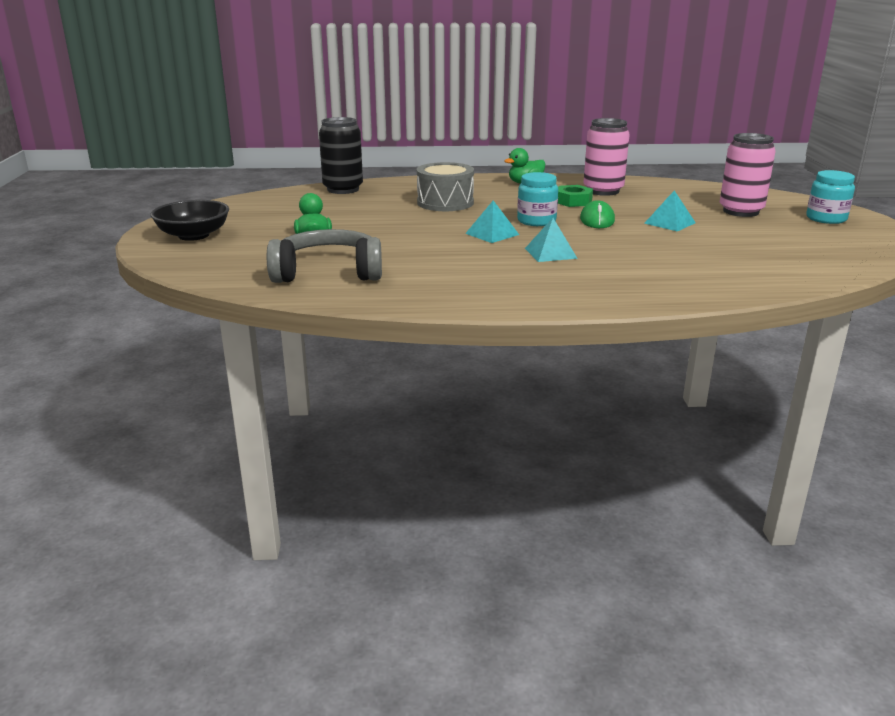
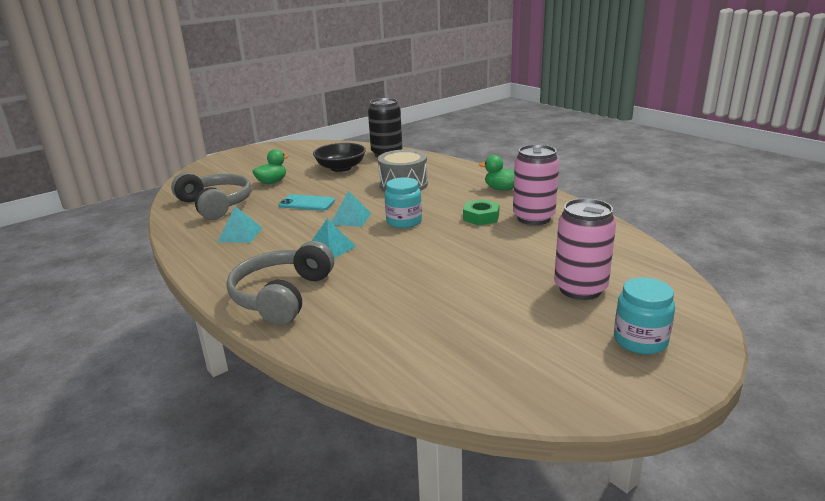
camera: 55 degrees right, 0 degrees up
black bowl [151,200,229,241] -> black bowl moved to [313,143,366,172]
green mouse [580,200,615,228] -> none
turquoise pyramid [644,191,696,231] -> turquoise pyramid moved to [217,206,262,243]
none -> grey headphones [226,241,334,325]
none -> turquoise phone [279,194,335,211]

